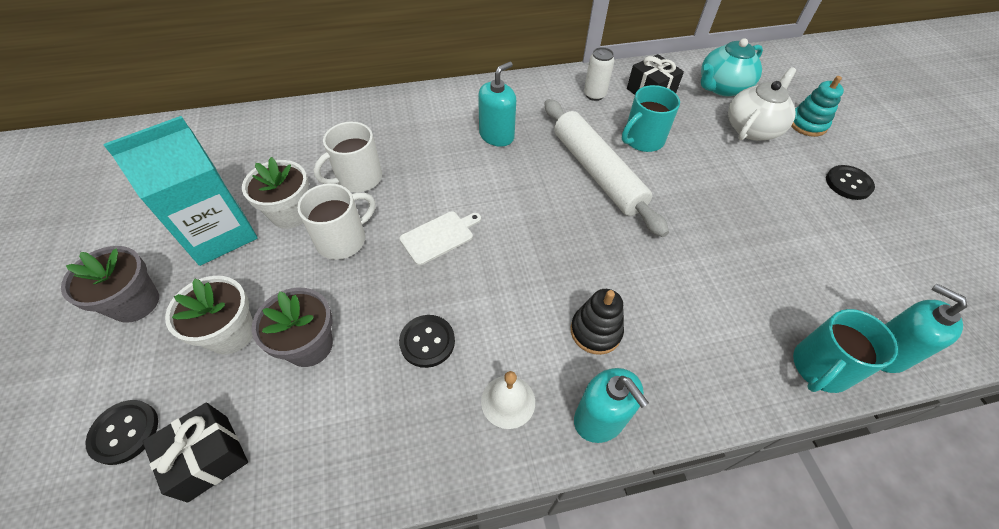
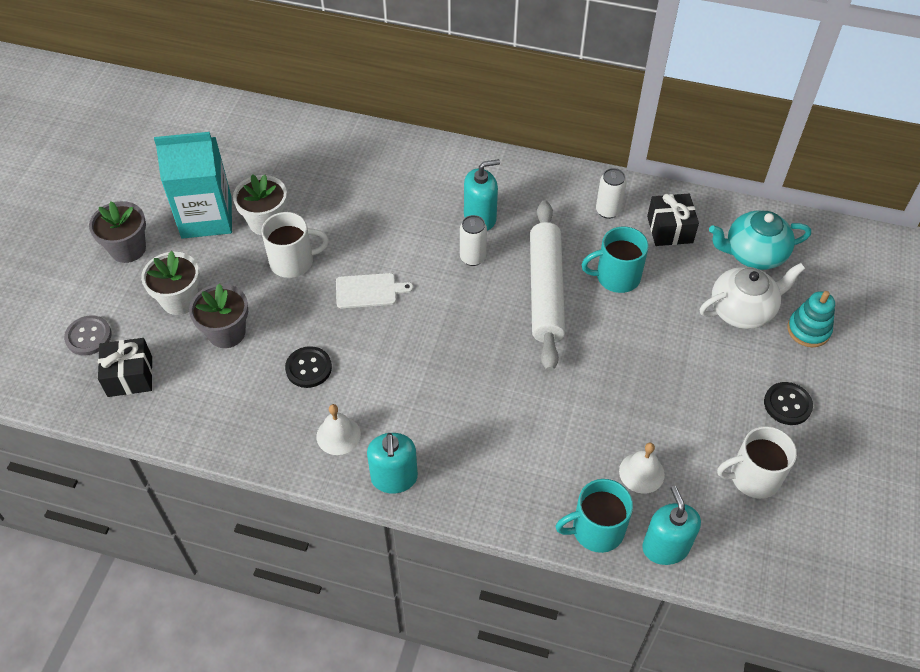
camera: 30 degrees right, 0 degrees up
black button [85,400,158,465] -> grey button [64,316,112,355]
white mug [314,122,382,192] -> white mug moved to [717,426,797,499]
black stacking toy [571,289,624,355] -> none
none -> white can [460,215,487,266]
none -> white bell [619,442,665,494]

